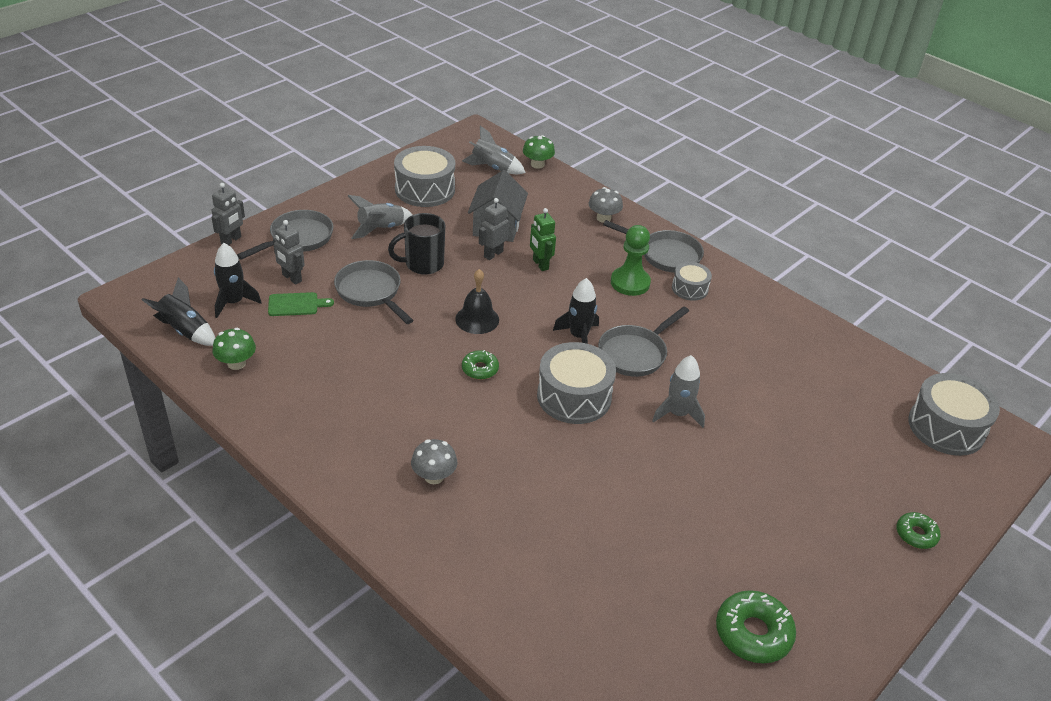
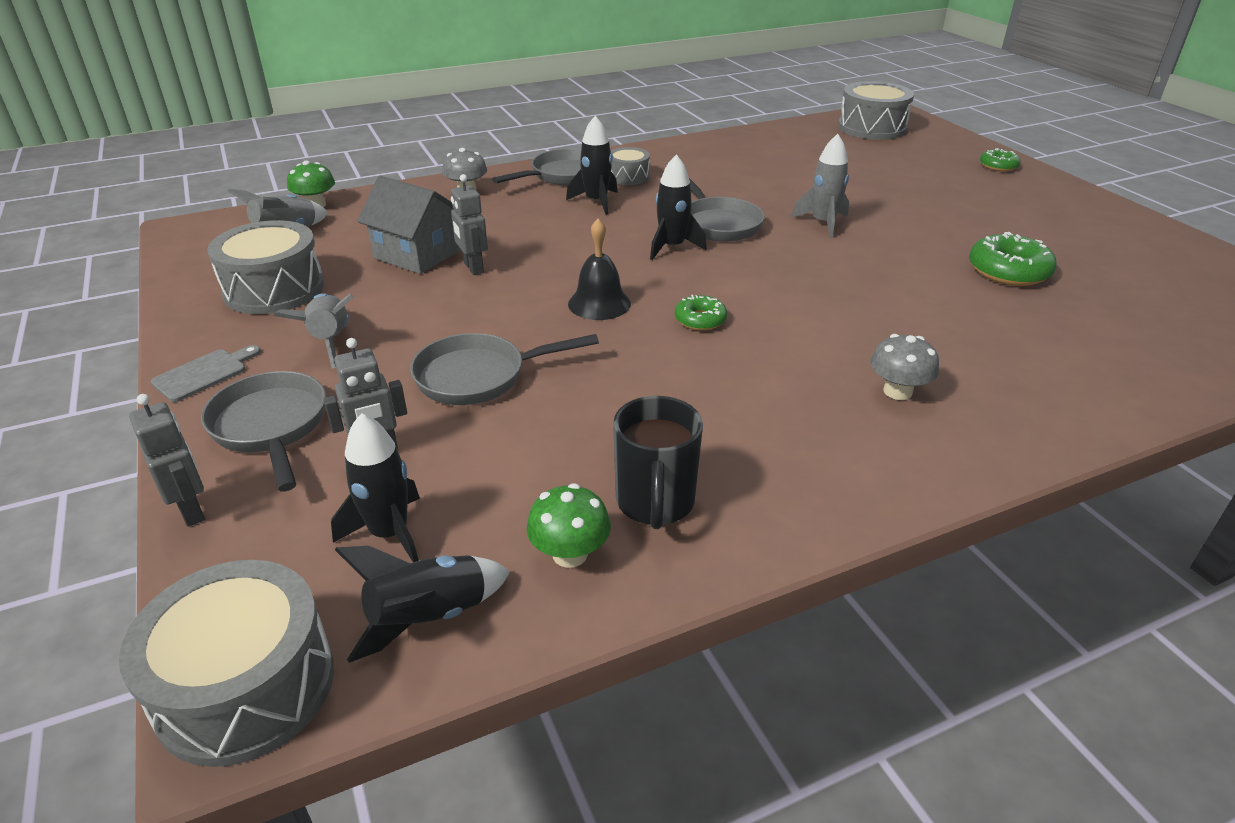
camera: 65 degrees left, 5 degrees down
green cutting board [268,292,334,316] -> none
black mug [388,213,445,275] -> black mug moved to [613,396,703,529]
green robot [530,208,556,271] -> none
grey drum [537,342,616,424] -> grey drum moved to [119,560,334,767]
green pawn [611,225,651,296] -> black rocket [566,116,618,215]
green donut [716,590,796,663] -> green donut moved to [969,232,1057,286]
none -> grey cutting board [151,345,261,402]

